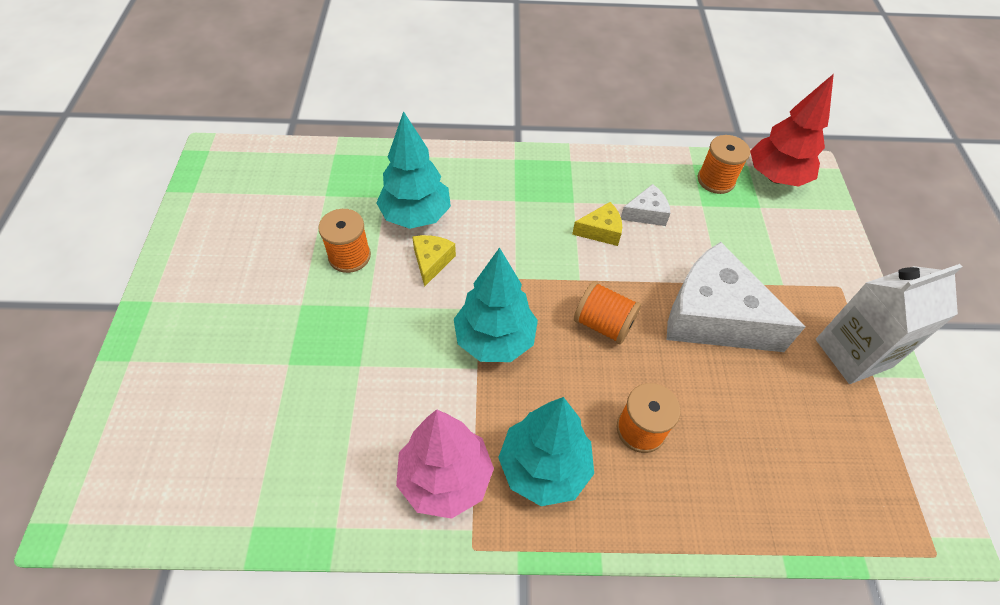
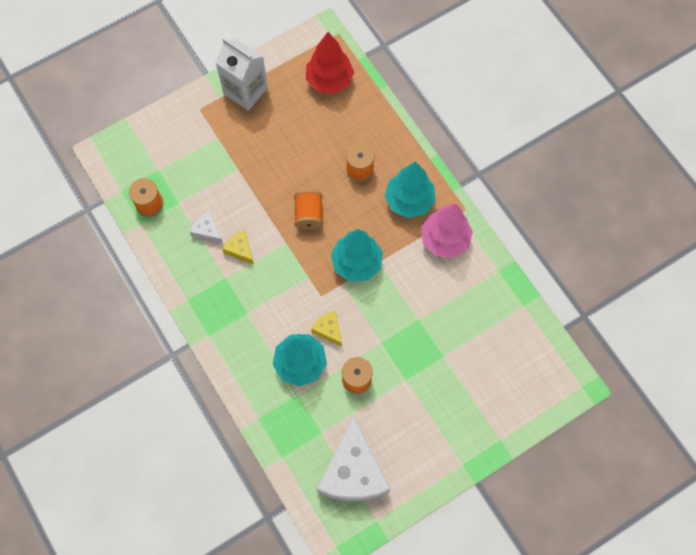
camera: 120 degrees left, 15 degrees up
yellow cheese [412,235,456,287] -> yellow cheese turned 75 degrees clockwise [311,311,342,346]
white cheese [667,242,805,352] -> white cheese moved to [317,416,391,501]
red tree [750,74,834,187] -> red tree moved to [306,32,354,94]

